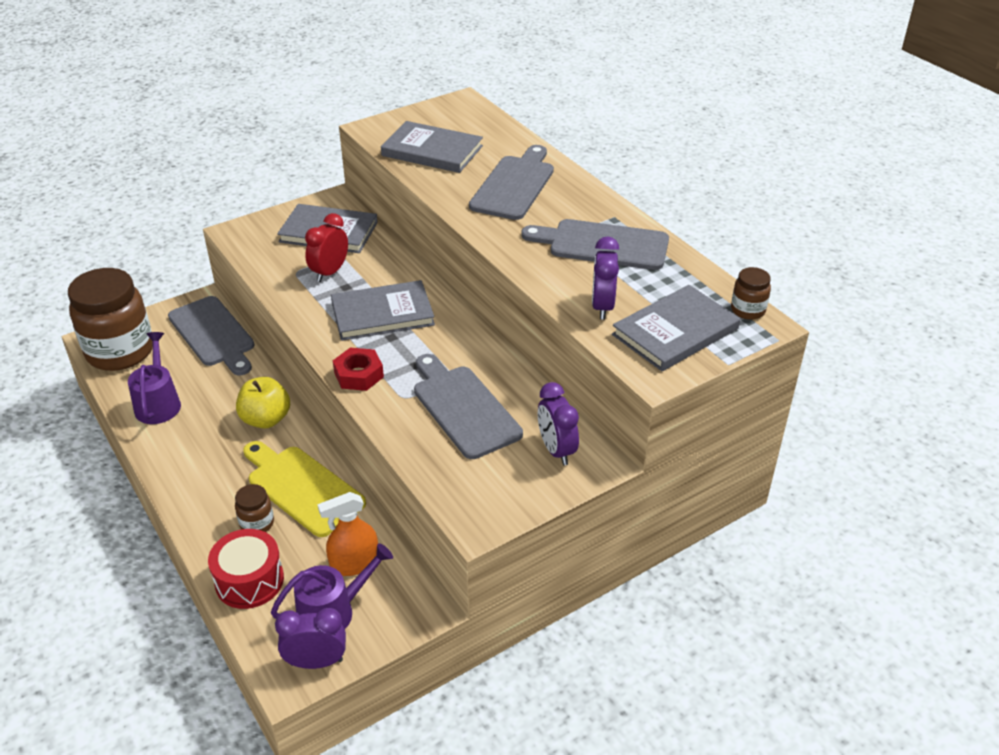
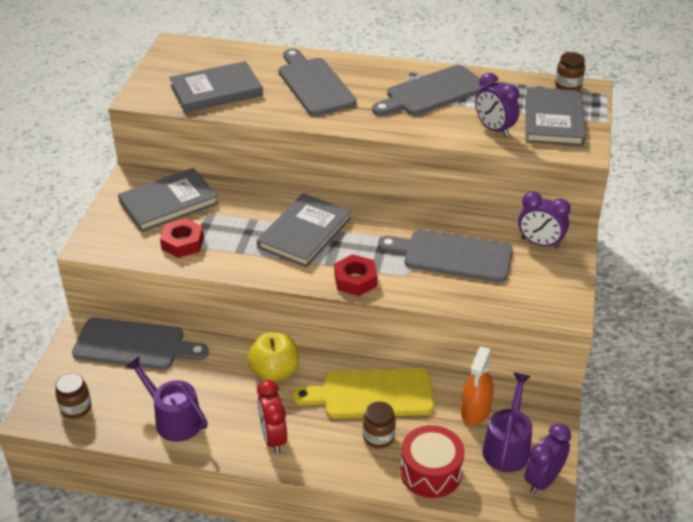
camera: 45 degrees left, 0 degrees up
brown jar [68,268,153,371] -> brown jar [55,373,91,419], size x0.43
red clock [305,213,348,282] -> red clock moved to [257,380,287,454]
none -> red nut [160,218,204,258]

